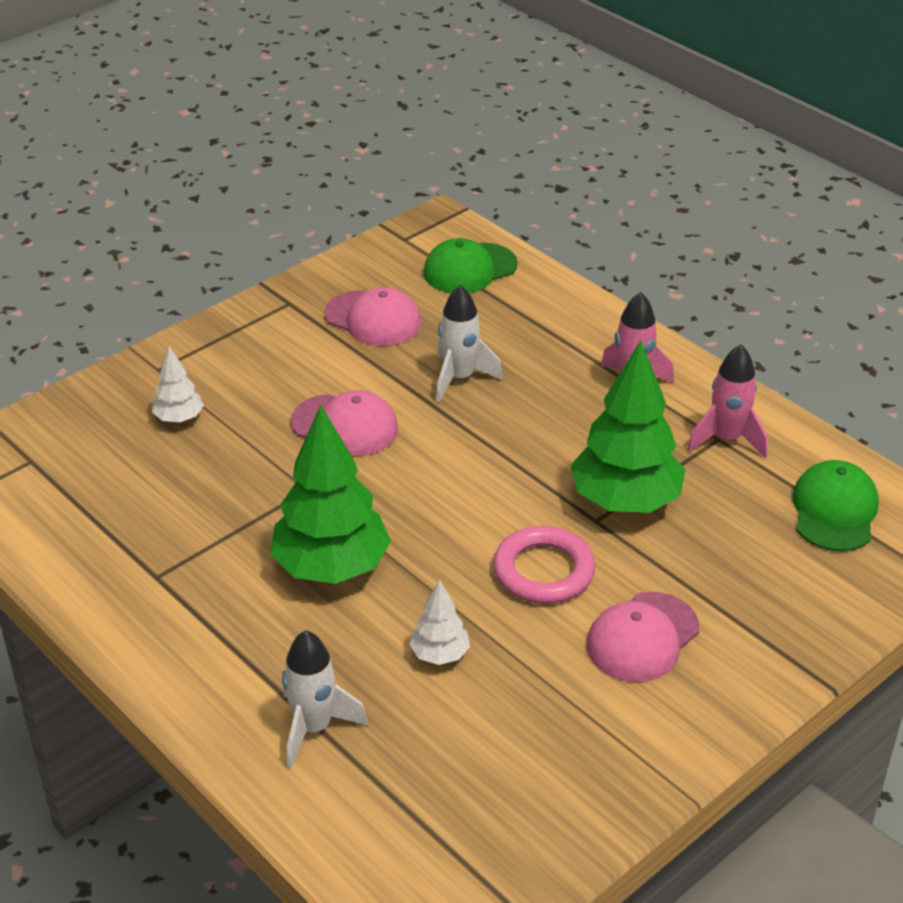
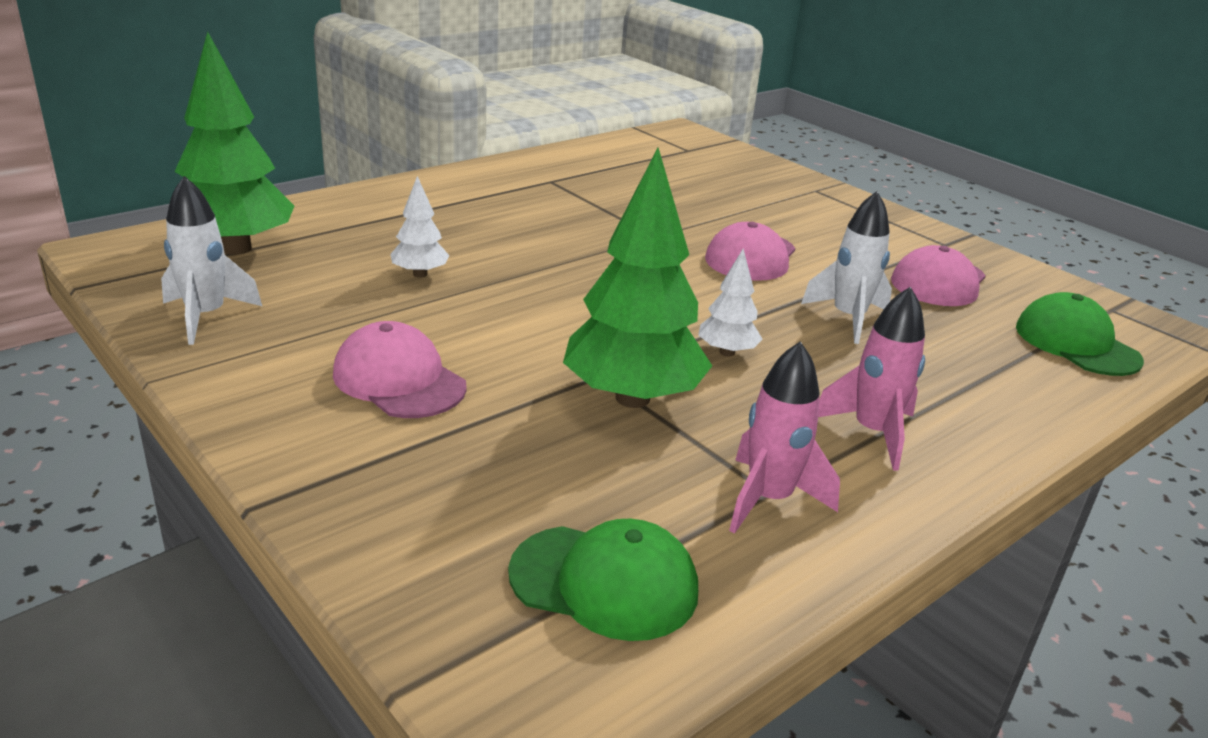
camera: 90 degrees right, 10 degrees down
white tree [152,346,204,423] -> white tree moved to [698,249,763,357]
green tree [270,405,391,584] -> green tree moved to [175,31,294,255]
white rocket [282,630,368,768] -> white rocket moved to [161,176,262,345]
pink ring [493,526,595,604] -> none

